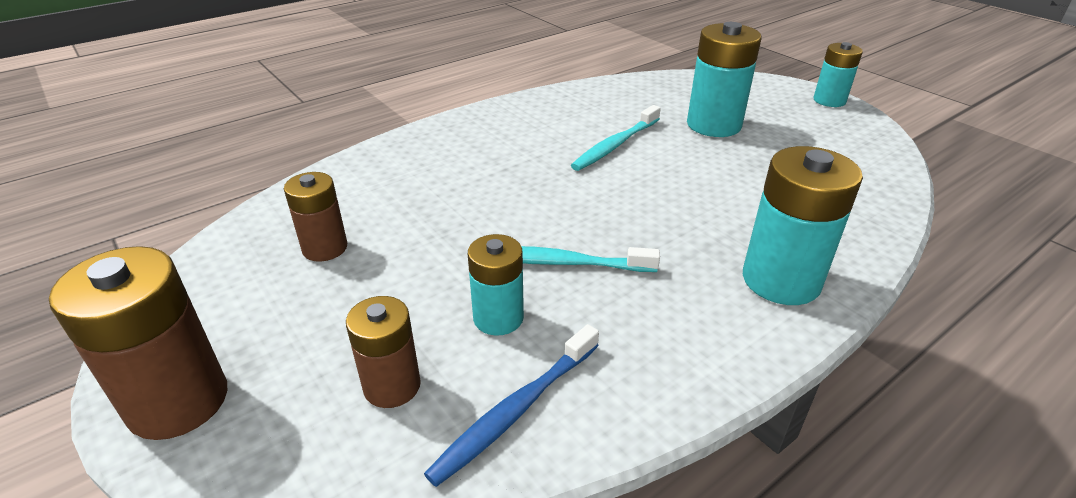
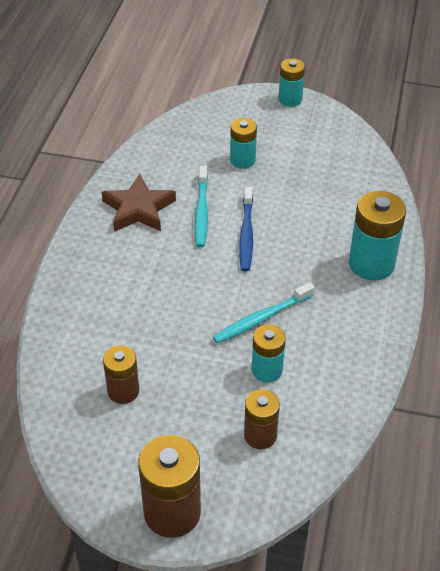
camera: 40 degrees left, 10 degrees up
blue toothbrush [424,324,599,487] -> blue toothbrush moved to [239,186,253,272]
turquoise battery [687,22,761,137] -> turquoise battery [230,118,257,169], size x0.62
none -> brown star [102,174,176,232]

